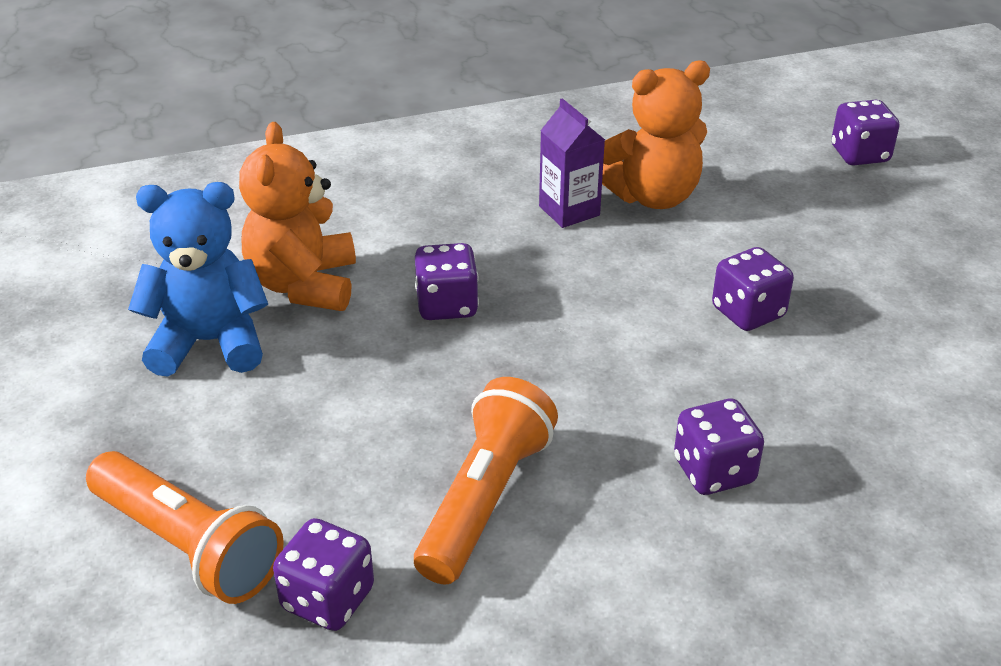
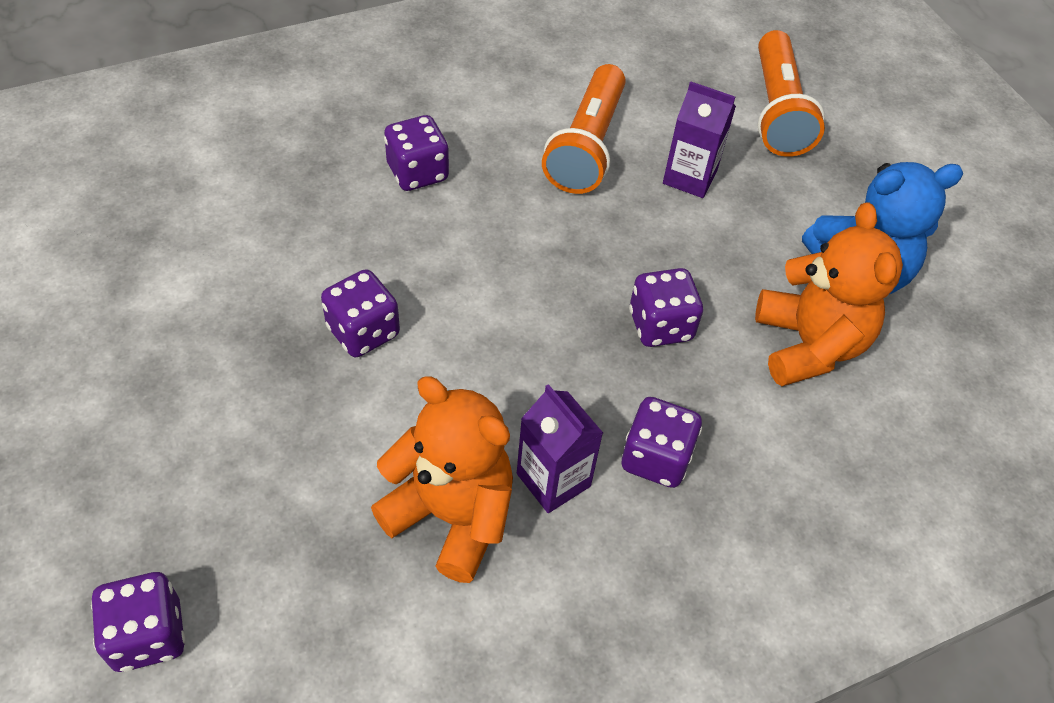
camera: 170 degrees right, 15 degrees up
orange flashlight [86,451,284,604] -> orange flashlight turned 120 degrees counterclockwise [757,30,825,157]
purple dice [273,518,374,631] -> purple dice moved to [622,397,702,488]
orange teddy bear [602,61,710,209] -> orange teddy bear turned 60 degrees clockwise [371,376,513,583]
none -> purple carton [663,81,736,198]

